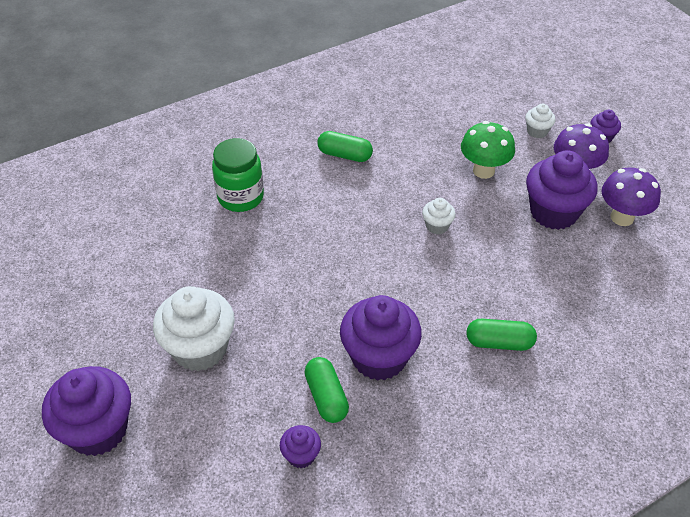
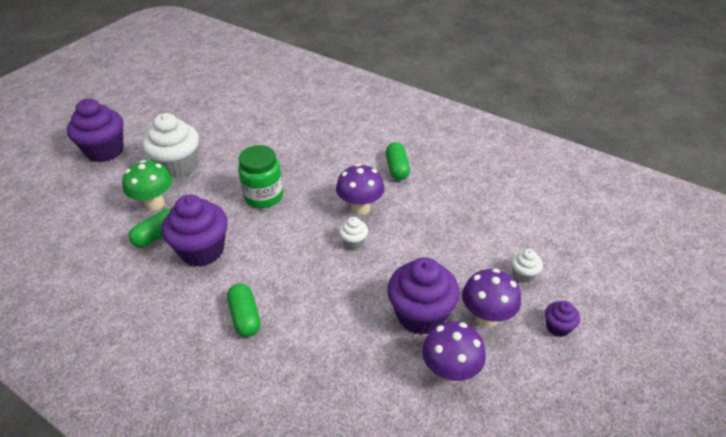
camera: 65 degrees right, 5 degrees down
green jar [212,138,264,212] -> green jar moved to [238,145,283,208]
purple cupcake [280,425,321,468] -> none
green mushroom [461,121,515,179] -> green mushroom moved to [122,160,172,211]
none -> purple mushroom [336,164,385,215]

